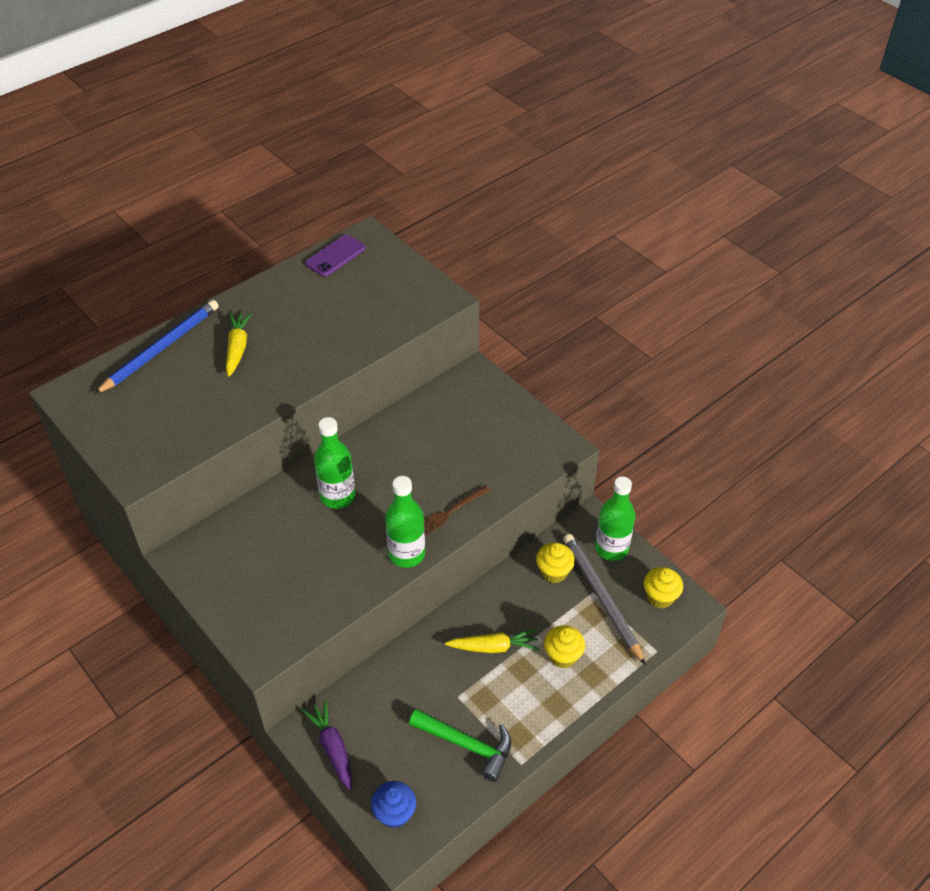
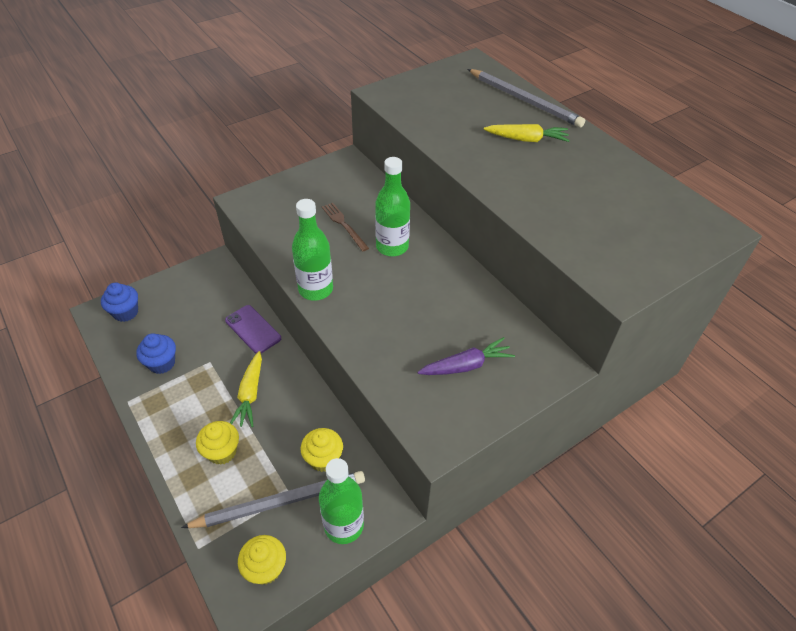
camera: 95 degrees right, 0 degrees up
blue pencil [94,300,219,395] -> grey pencil [468,69,585,128]
purple carrot [302,700,351,790] -> purple carrot moved to [417,337,515,375]
purple phone [305,234,366,277] -> purple phone moved to [225,305,281,354]
green hammer [409,709,511,782] -> blue cupcake [136,333,176,374]
brown fork [424,485,490,536] -> brown fork moved to [322,203,369,251]

